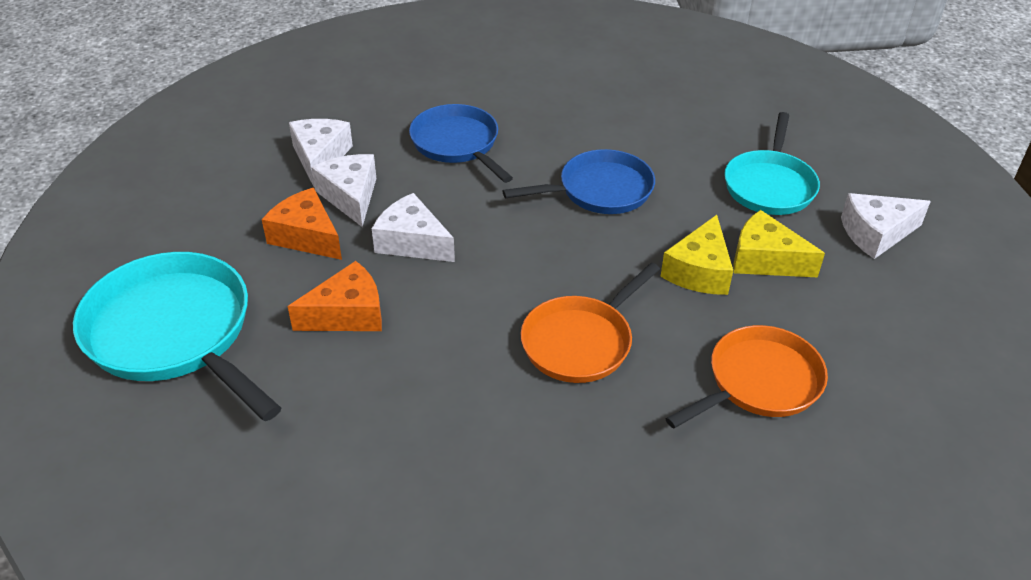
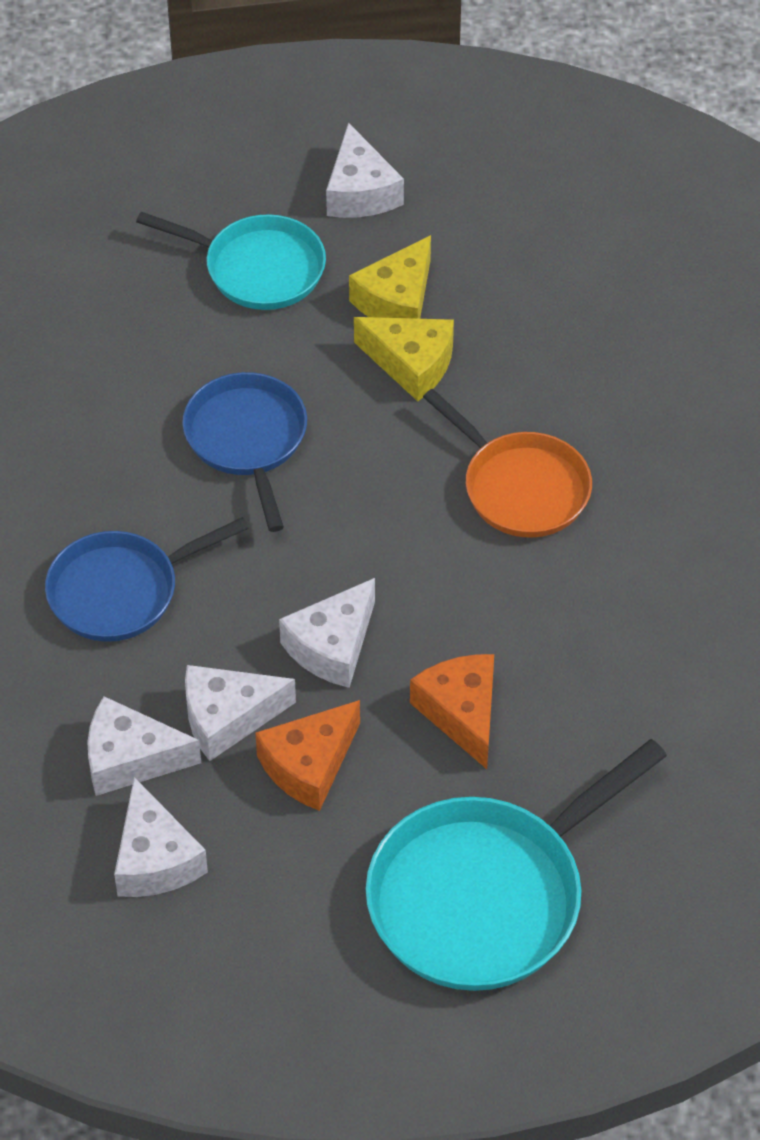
camera: 85 degrees left, 10 degrees up
orange pan [665,325,828,429] -> none
none -> white cheese [114,777,208,897]

